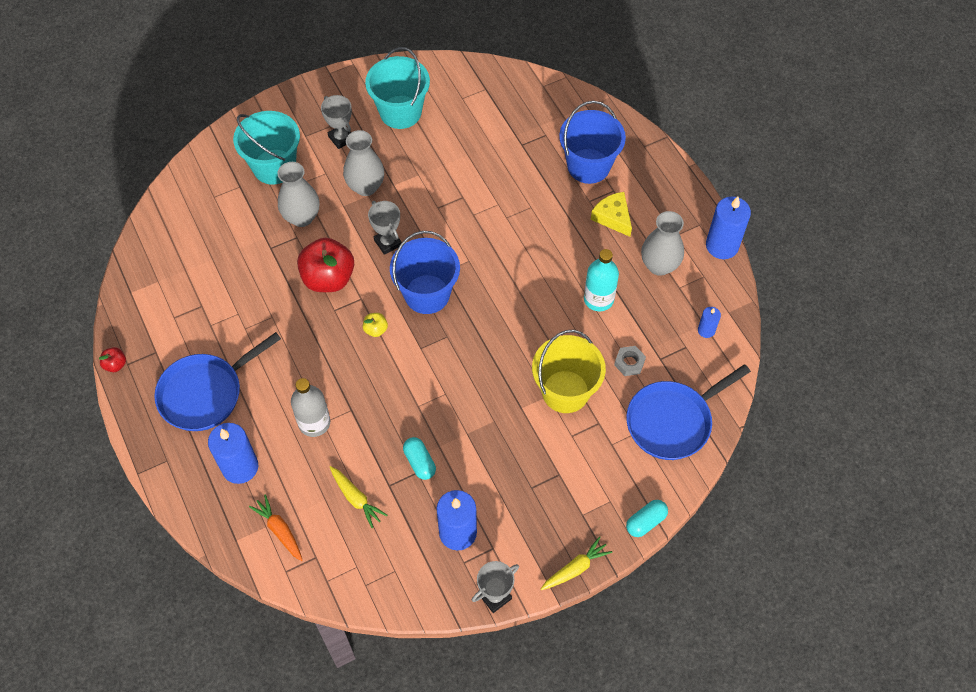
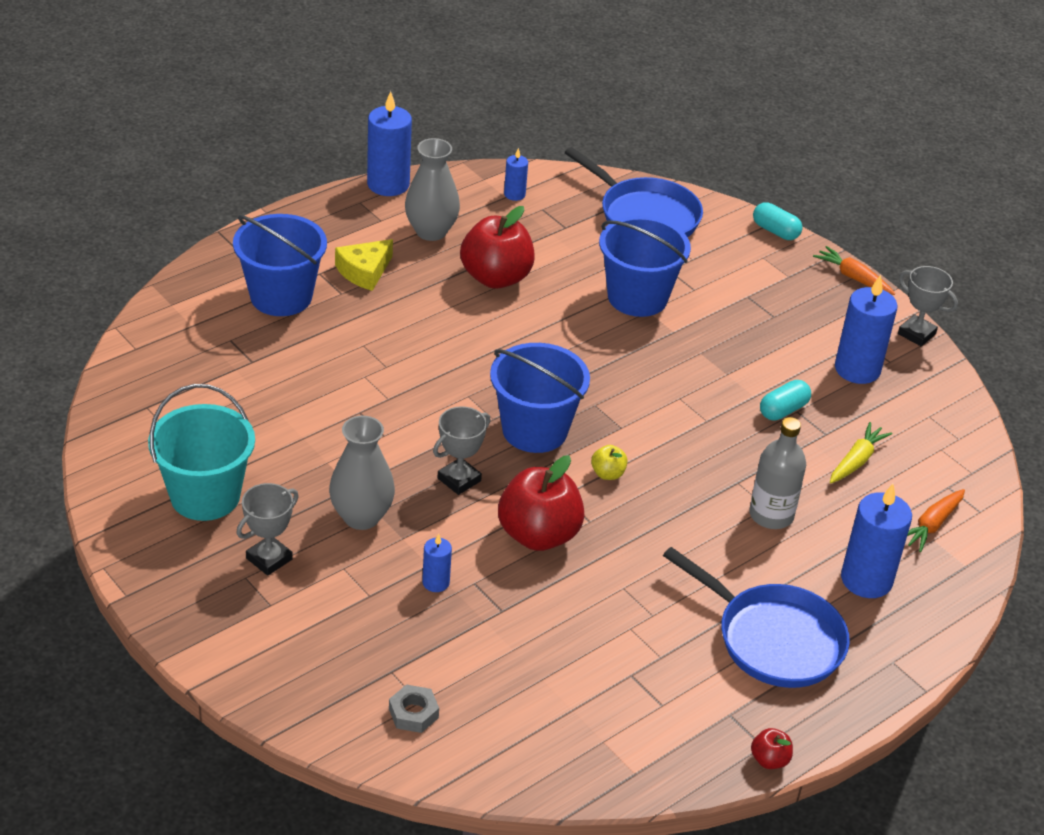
camera: 105 degrees left, 20 degrees down
turquoise bucket [233,111,300,185] -> none
grey vase [278,162,319,227] -> blue candle [422,534,452,592]
yellow bucket [532,330,606,413] -> blue bucket [599,216,691,317]
yellow carrot [541,536,612,590] -> orange carrot [813,246,895,295]
turquoise bottle [584,249,619,311] -> red apple [460,206,535,289]
grey nut [614,346,646,376] -> grey nut moved to [389,684,439,733]

